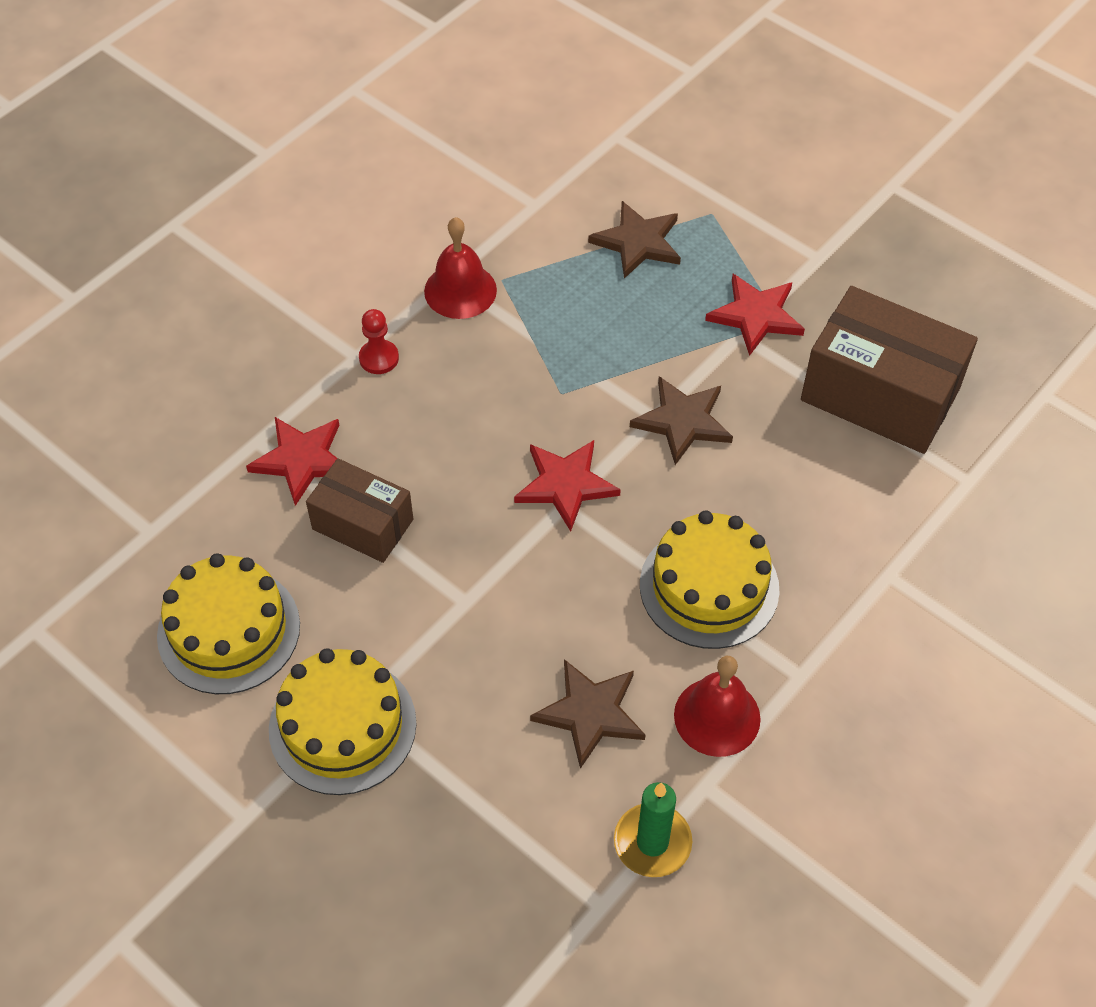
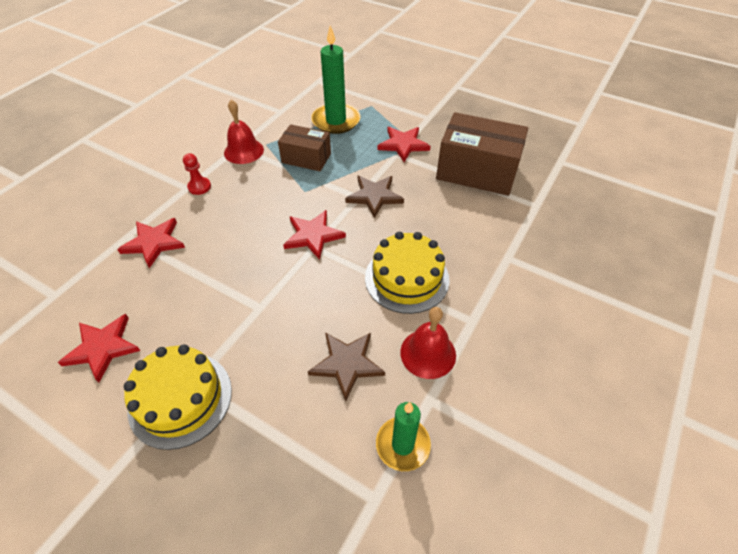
camera: 10 degrees left, 5 degrees down
yellow cake [157,553,300,694] -> red star [58,314,141,382]
brown box [306,458,413,563] -> brown box moved to [278,124,331,171]
brown star [588,201,681,278] -> green candle [311,25,361,134]

